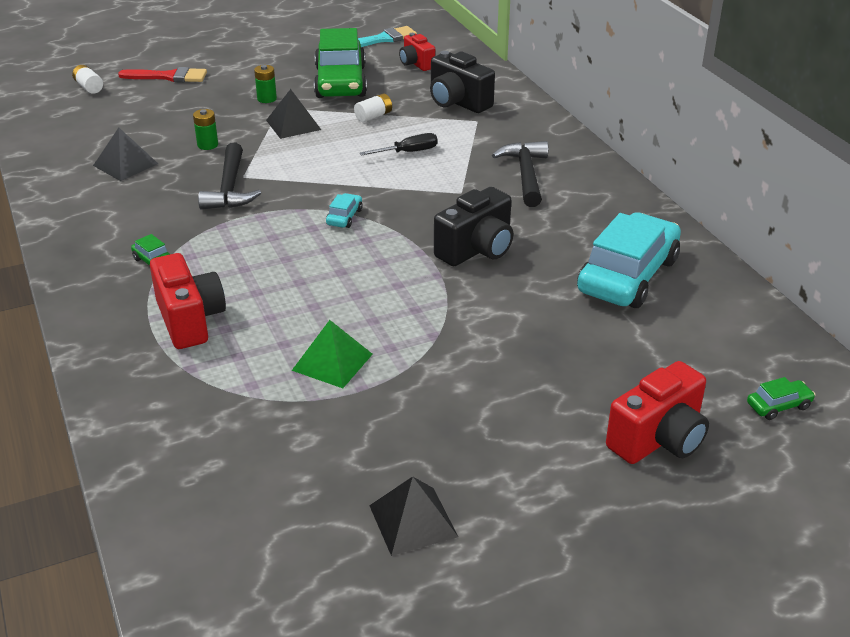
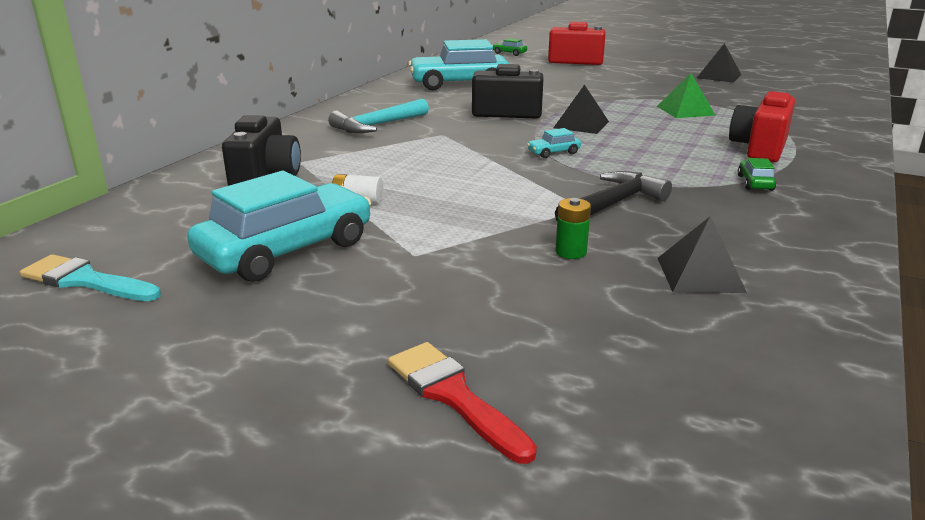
camera: 130 degrees left, 10 degrees down
white battery [72,65,103,94] -> none
green battery [254,65,277,103] -> none
black pyramid [266,89,321,139] -> black pyramid moved to [553,85,609,134]
green car [314,28,367,98] -> turquoise car [187,171,371,282]
black screwdriver [360,133,438,156] -> none
red camera [399,33,435,71] -> none
black hammer [492,141,548,207] -> turquoise hammer [328,98,429,134]

